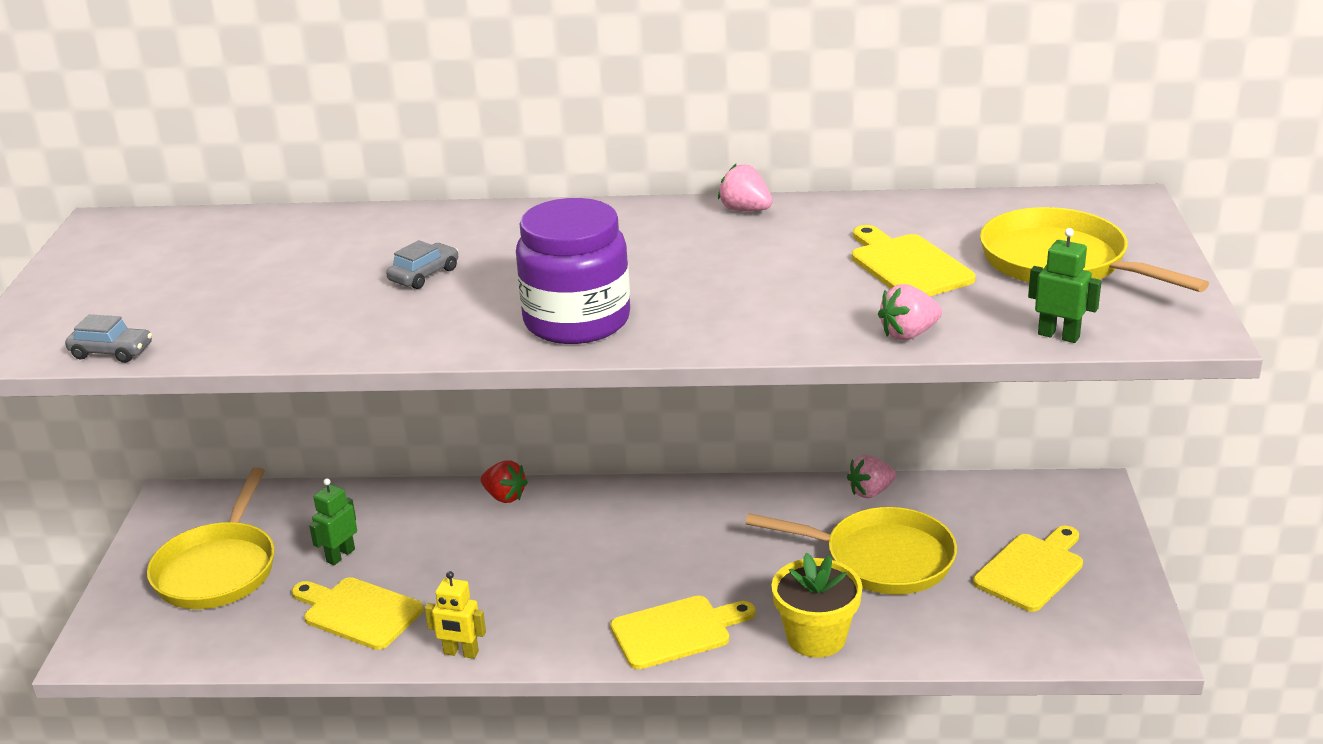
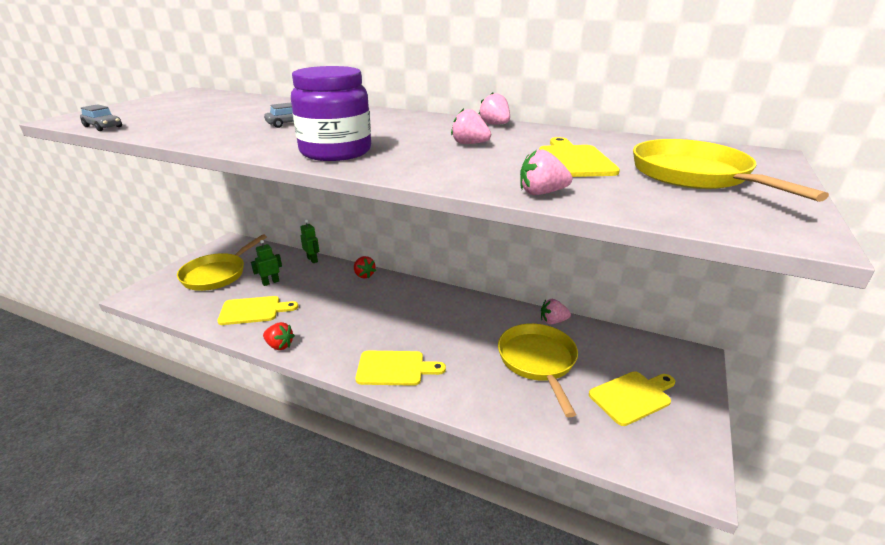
camera: 20 degrees right, 0 degrees up
yellow cutting board [292,577,423,650] -> yellow cutting board turned 120 degrees clockwise [217,296,298,325]
yellow robot [425,571,486,659] -> red strawberry [263,322,295,350]
yellow pan [746,507,957,595] -> yellow pan turned 135 degrees counterclockwise [498,323,578,417]
yellow flower pot [771,553,863,658] -> none
green robot [1028,228,1102,343] -> green robot moved to [301,219,319,263]
none -> pink strawberry [451,108,491,144]

